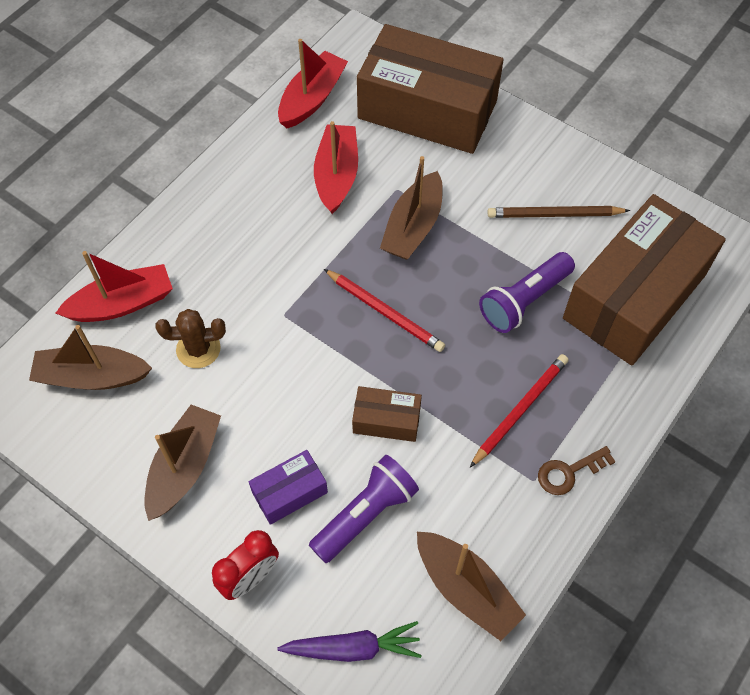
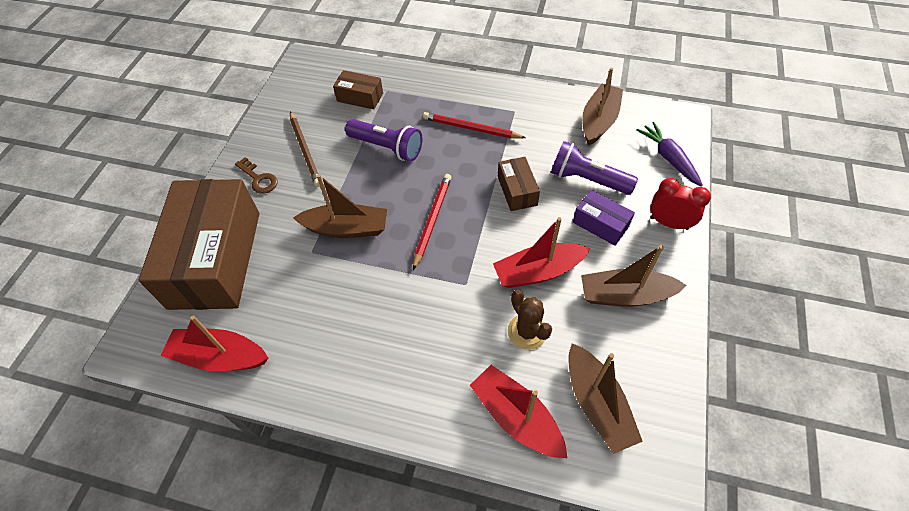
camera: 110 degrees left, 5 degrees down
red boat [314,121,358,214] -> red boat moved to [493,217,590,288]
brown key [538,446,616,495] -> brown key moved to [235,157,278,194]
brown box [563,194,726,366] -> brown box [333,70,383,109], size x0.43

